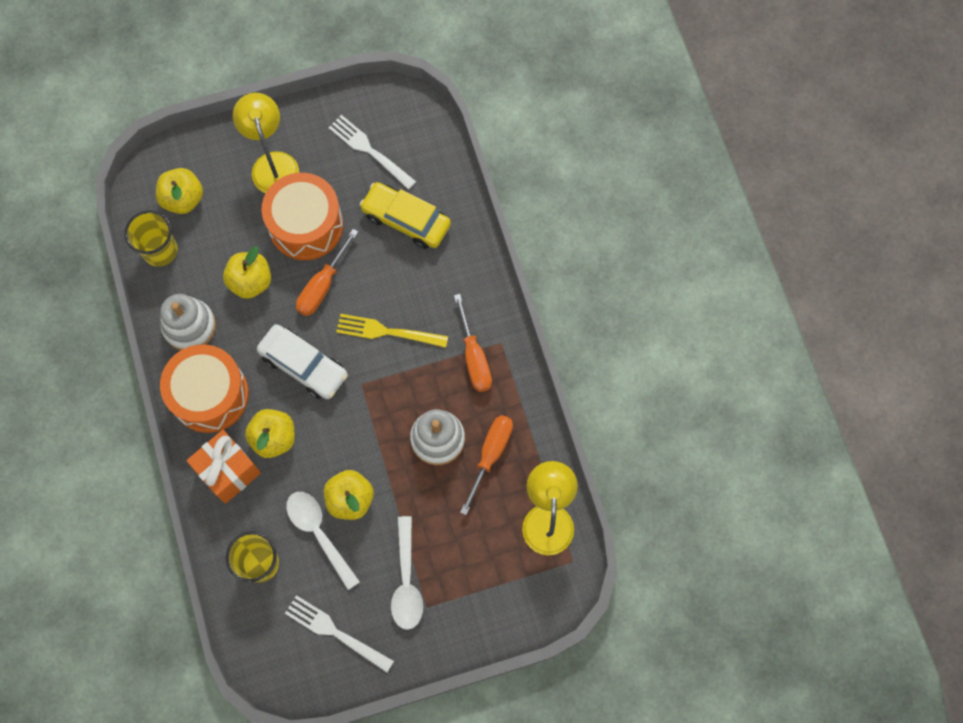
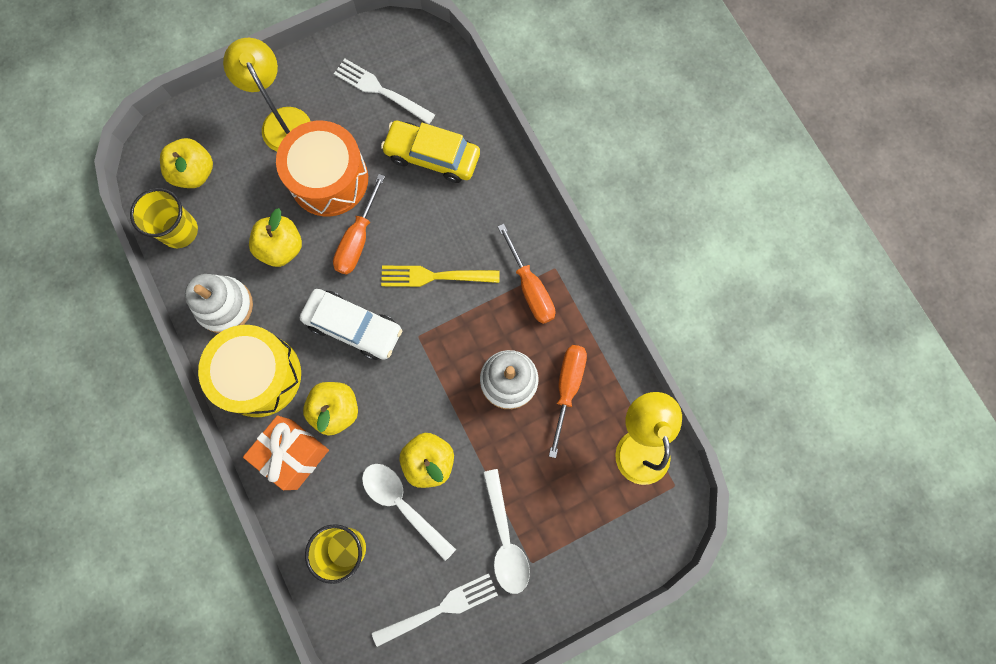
camera: 10 degrees left, 5 degrees up
orange drum [160,344,249,433] -> yellow drum [198,325,301,417]
white fork [285,595,394,672] -> white fork turned 135 degrees clockwise [372,573,498,647]

